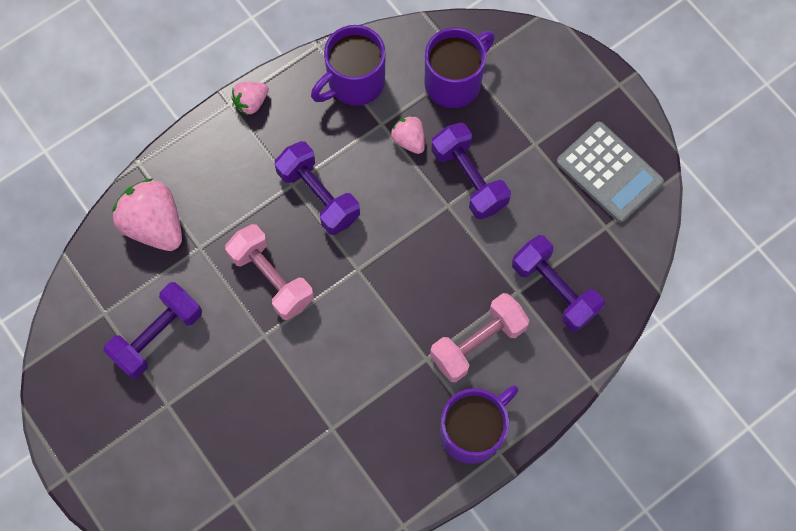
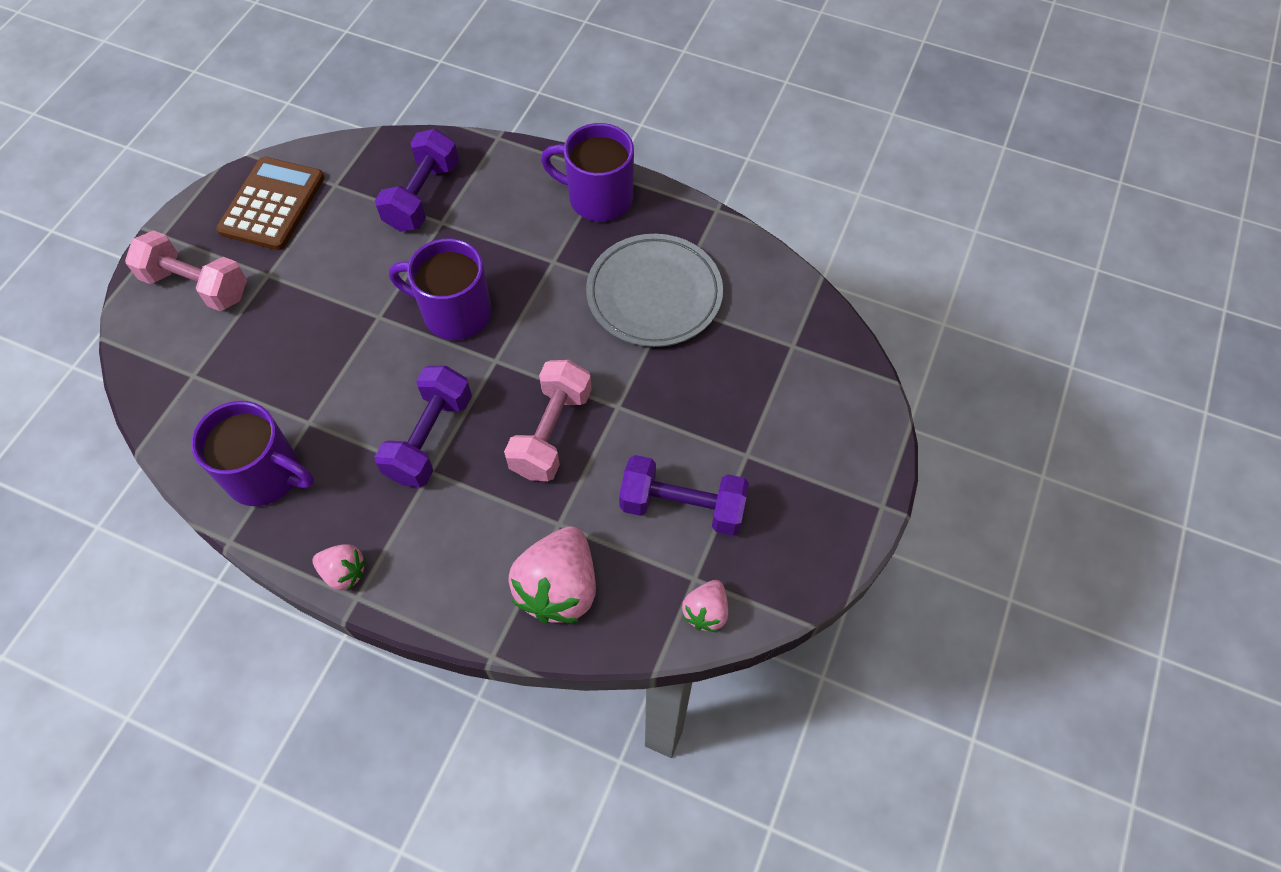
camera: 120 degrees left, 10 degrees down
pink strawberry [391,115,425,154] -> pink strawberry moved to [682,580,728,632]
purple mug [425,27,495,108] -> purple mug moved to [389,238,492,340]
pink dumbbell [430,293,529,382] -> pink dumbbell moved to [125,230,247,311]
purple dumbbell [431,123,511,220] -> none
grey calculator [556,122,664,223] -> brown calculator [216,157,324,250]
none -> grey plate [586,234,723,347]

